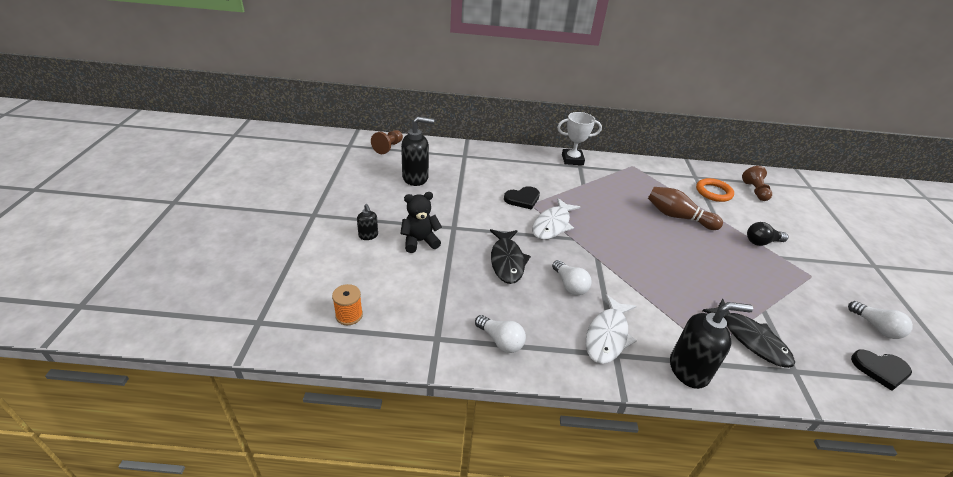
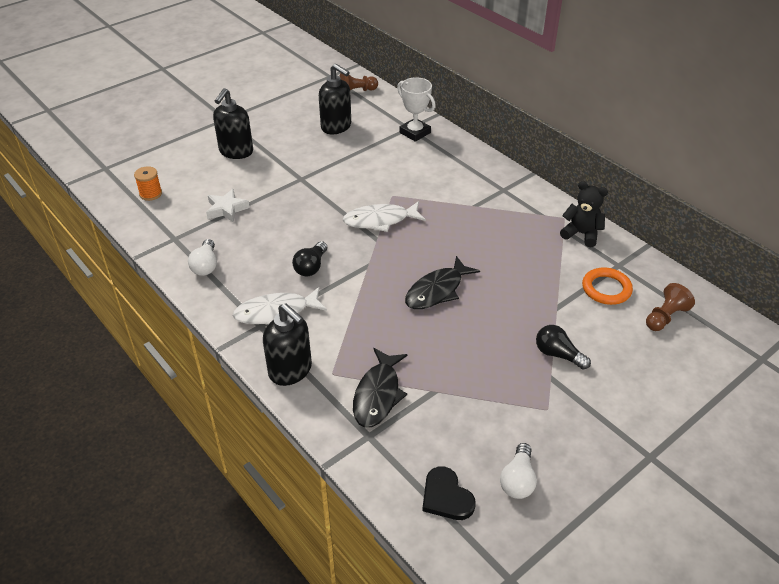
camera: 50 degrees right, 5 degrees up
black soap dispenser [357,204,378,240] -> black soap dispenser [213,88,253,159], size x1.94
black teddy bear [400,192,442,253] -> black teddy bear moved to [560,181,608,247]
black fish [490,229,531,284] -> black fish moved to [405,256,480,309]
black heart [504,186,540,210] -> none
white light bulb [552,260,592,295] -> black light bulb [292,241,327,277]
white trophy [557,112,602,165] -> white trophy moved to [397,77,436,142]
brown bowling pin [648,187,723,230] -> none
none -> white star [206,189,250,223]

